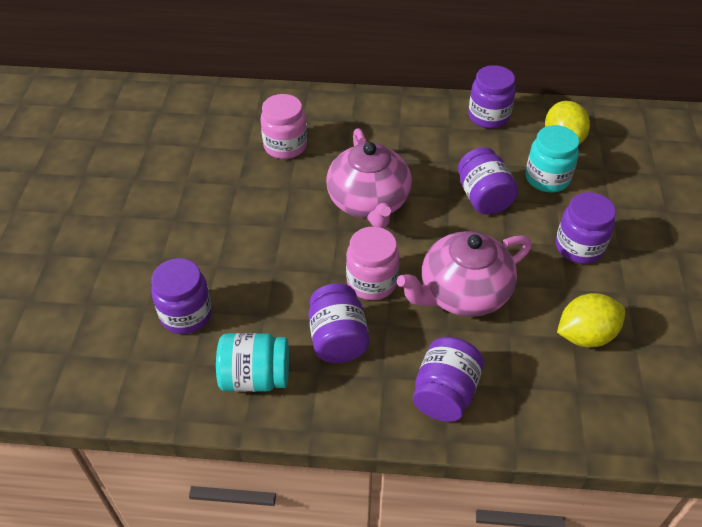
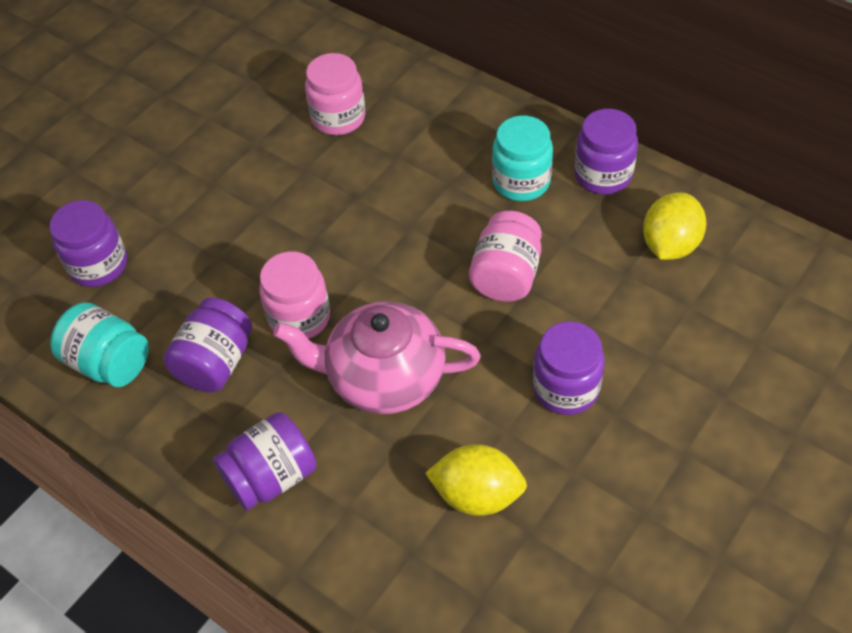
camera: 35 degrees right, 5 degrees up
pink teapot [326,128,412,228] -> none
purple jar [458,147,518,215] -> pink jar [469,211,542,302]
turquoise jar [525,125,579,192] -> turquoise jar moved to [492,116,553,201]

